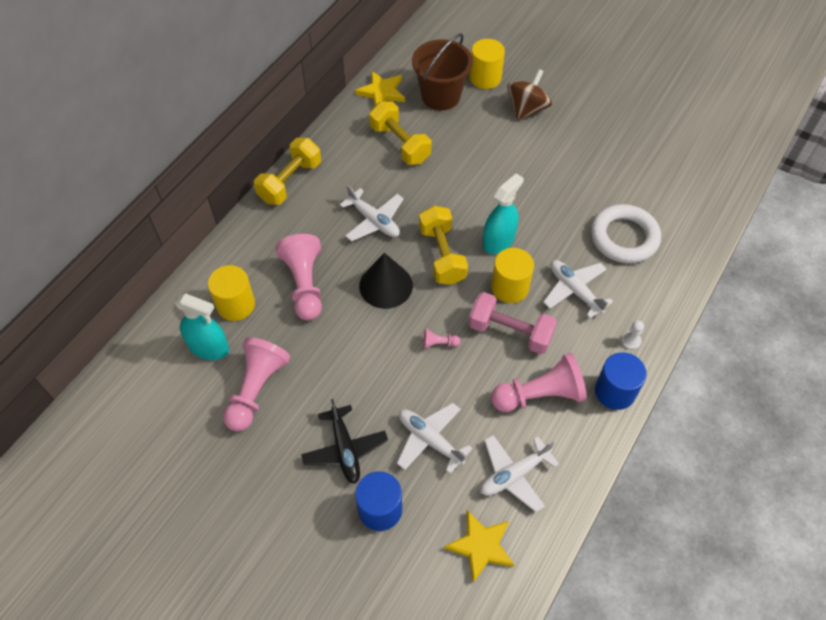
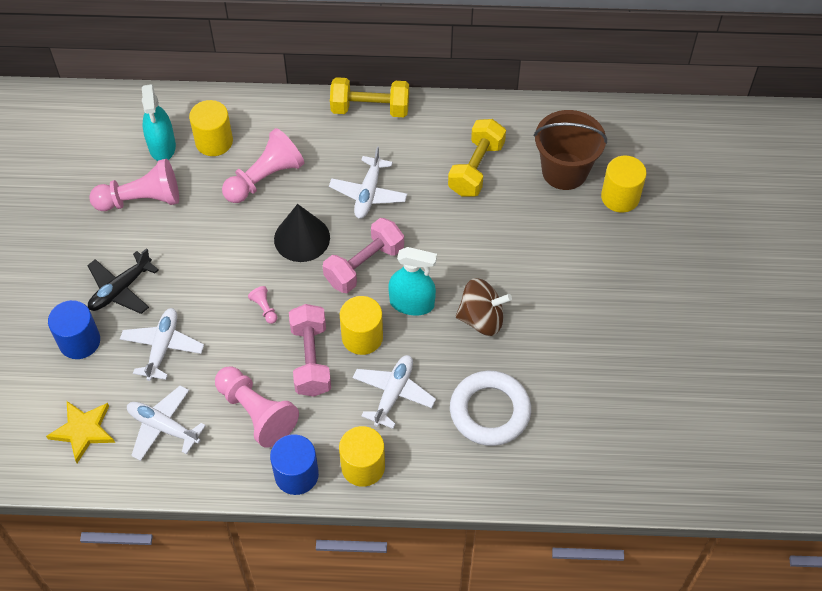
camera: 60 degrees right, 0 degrees up
yellow star [355,71,405,106] -> none
yellow dumbbell [419,206,468,285] -> pink dumbbell [323,218,404,293]
brown spinning top [507,69,552,121] -> brown spinning top moved to [456,278,512,336]
white pawn [621,320,644,350] -> yellow cylinder [339,426,385,487]

